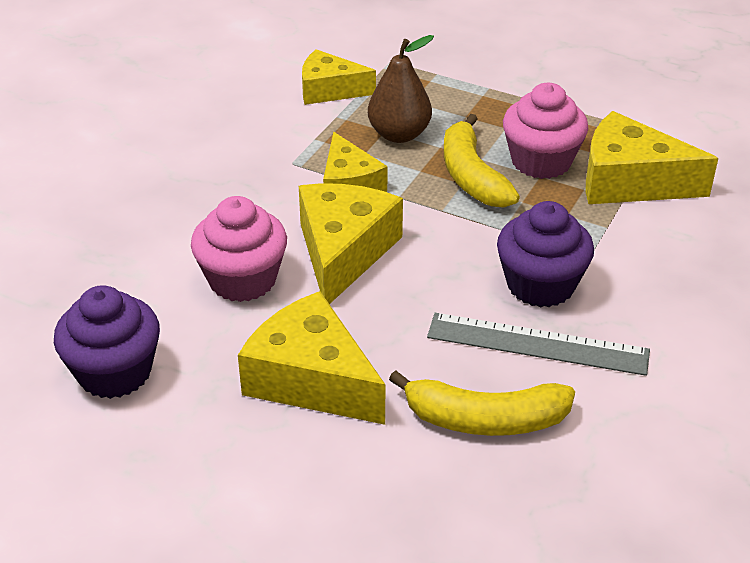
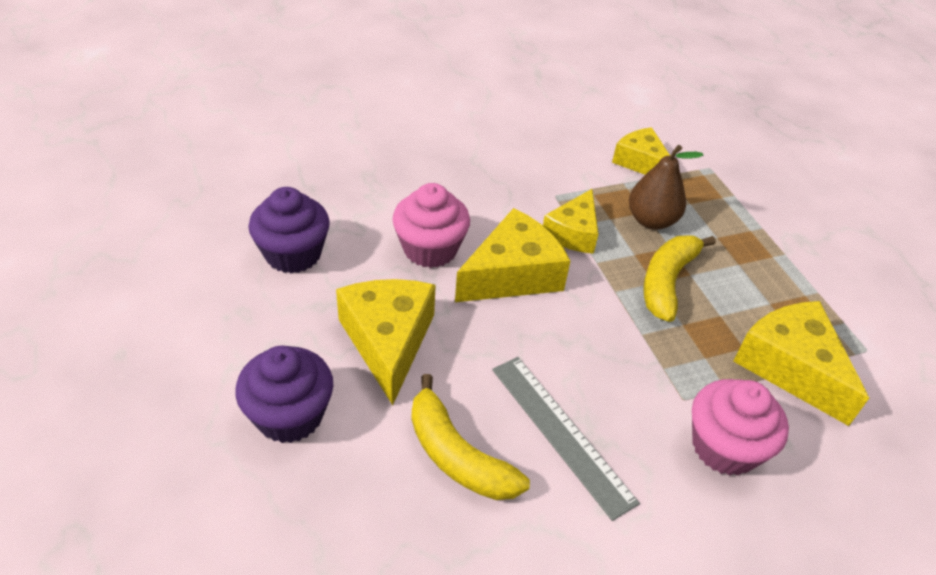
camera: 40 degrees right, 5 degrees up
purple cupcake [497,201,594,308] -> purple cupcake moved to [235,345,333,443]
pink cupcake [503,83,588,179] -> pink cupcake moved to [692,379,789,476]

